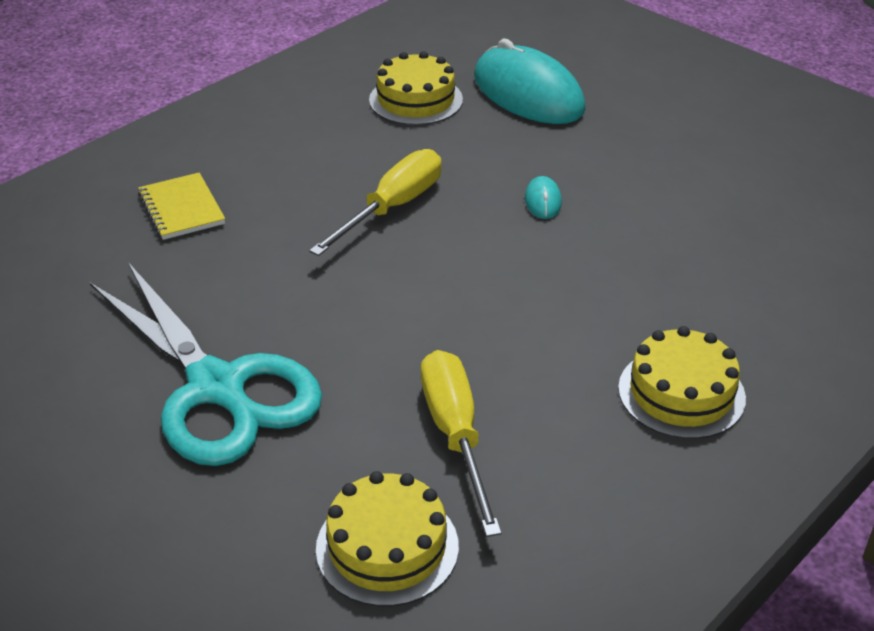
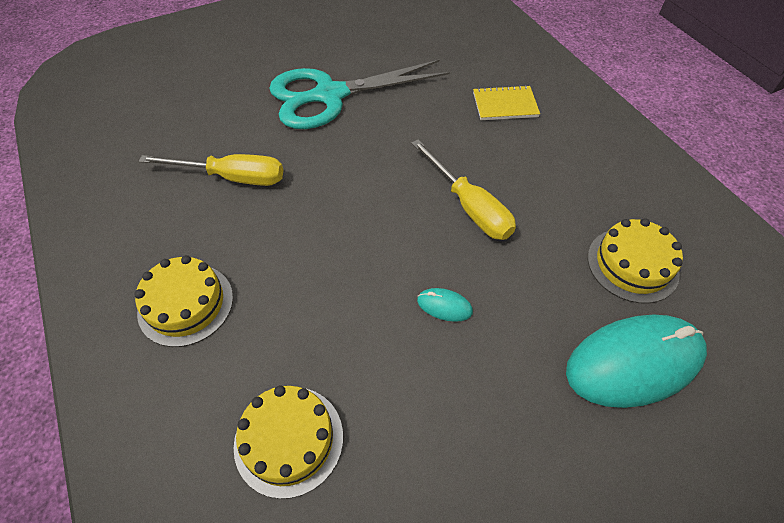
camera: 110 degrees right, 15 degrees up
yellow cake [316,471,459,607] -> yellow cake moved to [234,385,343,499]

